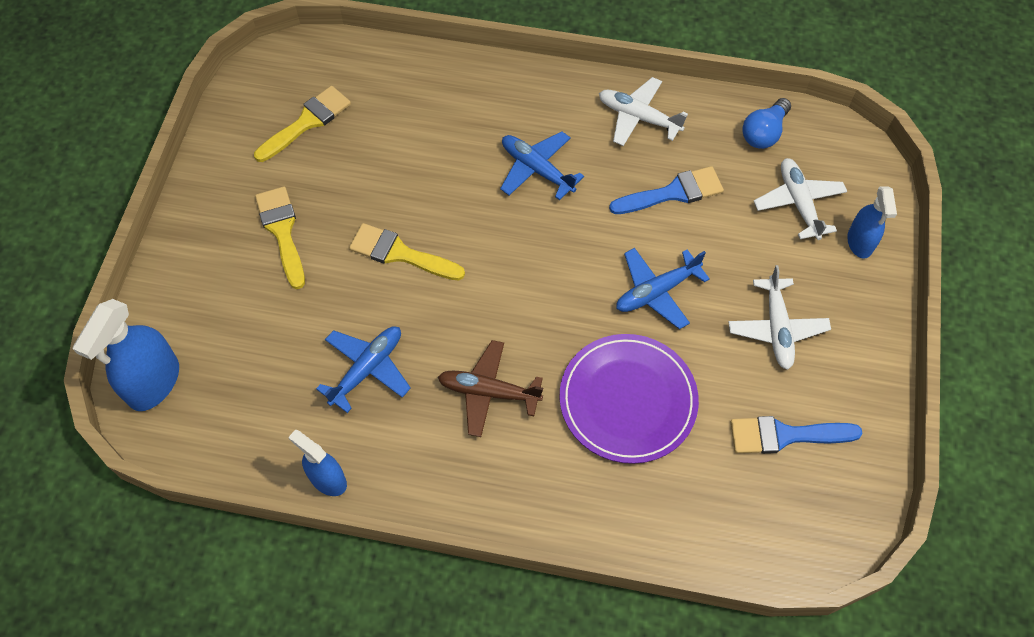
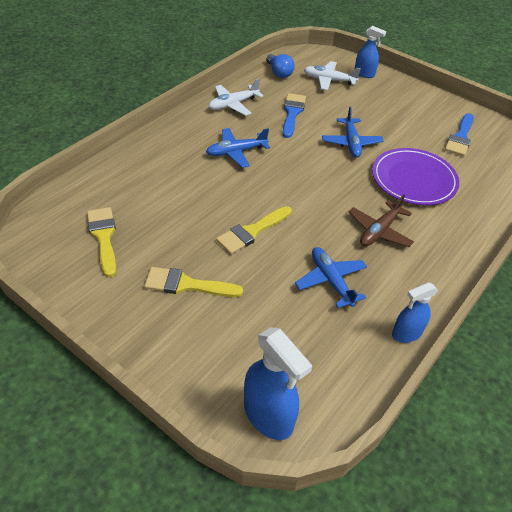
camera: 65 degrees left, 15 degrees down
white plane [729,265,831,370] -> none

